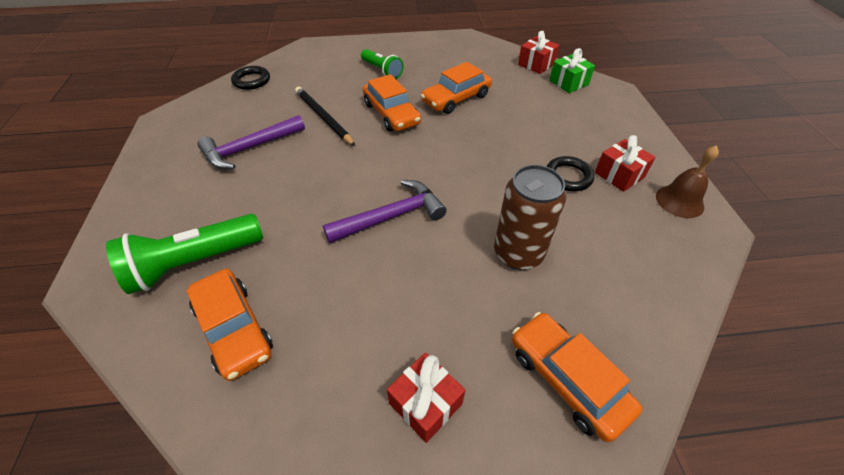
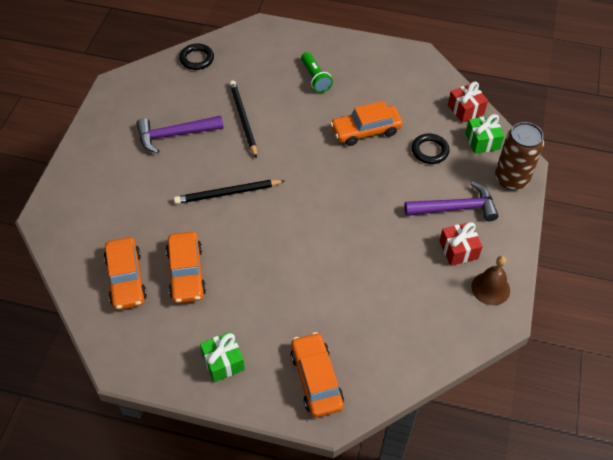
camera: 20 degrees right, 5 degrees up
green flashlight [106,214,263,294] -> none
purple hammer [323,180,447,243] -> purple hammer moved to [404,181,499,221]
orange car [363,74,421,131] -> orange car moved to [166,232,206,303]
red gift [387,353,465,443] -> green gift [200,331,245,382]
brown can [494,165,566,270] -> brown can moved to [495,122,544,190]
black ring [546,156,594,191] -> black ring moved to [412,134,450,164]
none -> black pencil [174,180,285,204]

